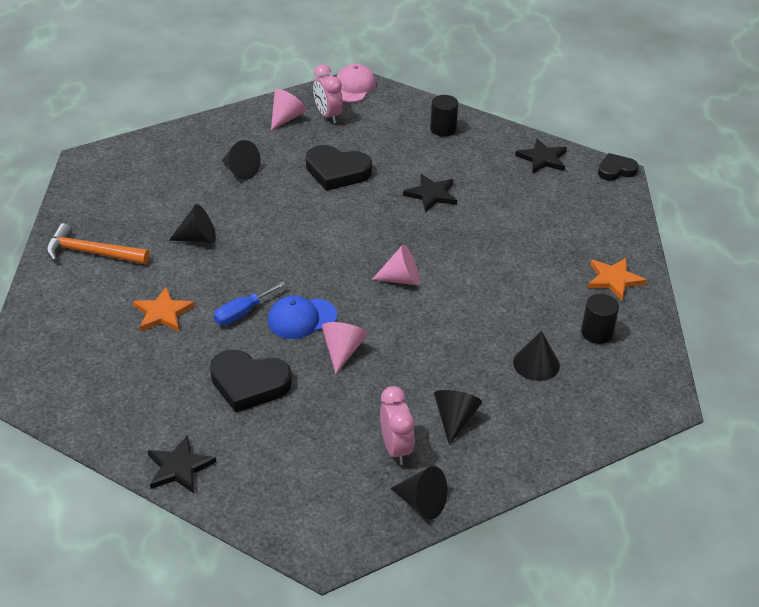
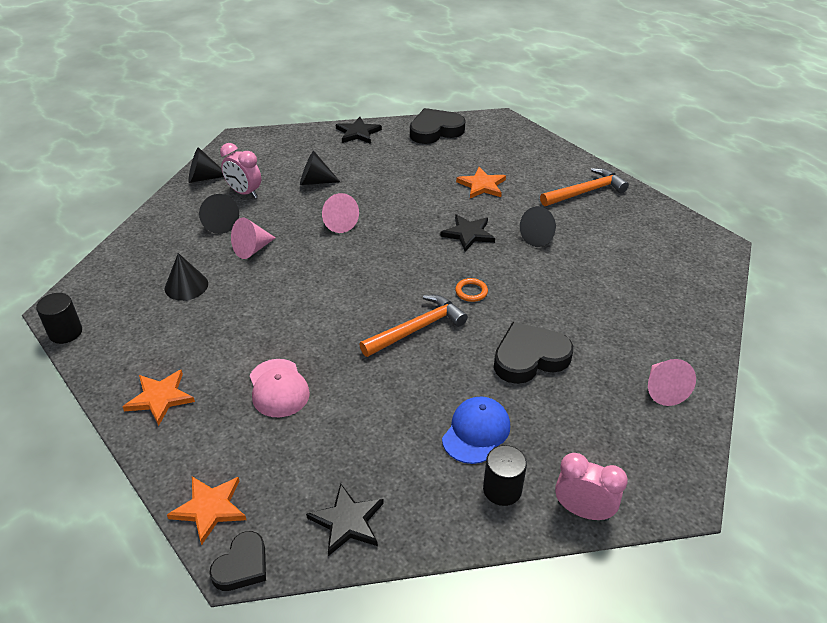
camera: 140 degrees right, 0 degrees up
black heart [210,350,292,413] -> black heart moved to [410,108,465,144]
blue screwdriver [214,281,286,325] -> none
black cone [222,140,261,180] -> black cone moved to [300,151,340,185]
blue cap [268,295,337,339] -> blue cap moved to [442,397,510,464]
pink clock [313,65,343,123] -> pink clock moved to [555,453,628,521]
pink cap [337,64,376,102] -> pink cap moved to [250,359,310,417]
pink cone [372,244,420,285] -> pink cone moved to [231,218,276,259]
black star [403,174,457,212] -> black star moved to [440,214,495,251]
black cylinder [581,294,619,344] -> black cylinder moved to [36,293,82,344]
none -> orange star [167,476,246,545]
none -> orange hammer [359,295,468,357]
none -> orange ring [455,278,488,302]

